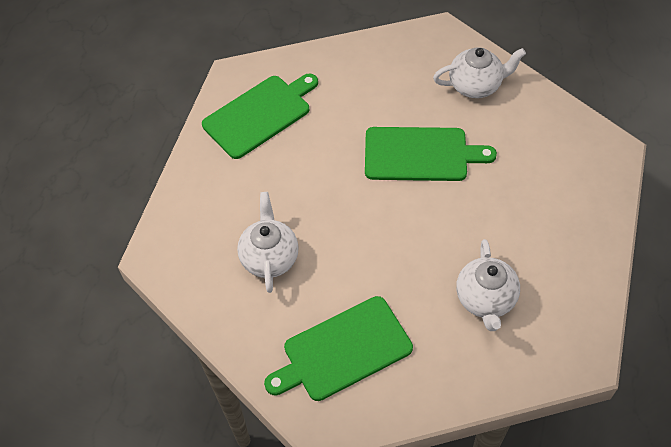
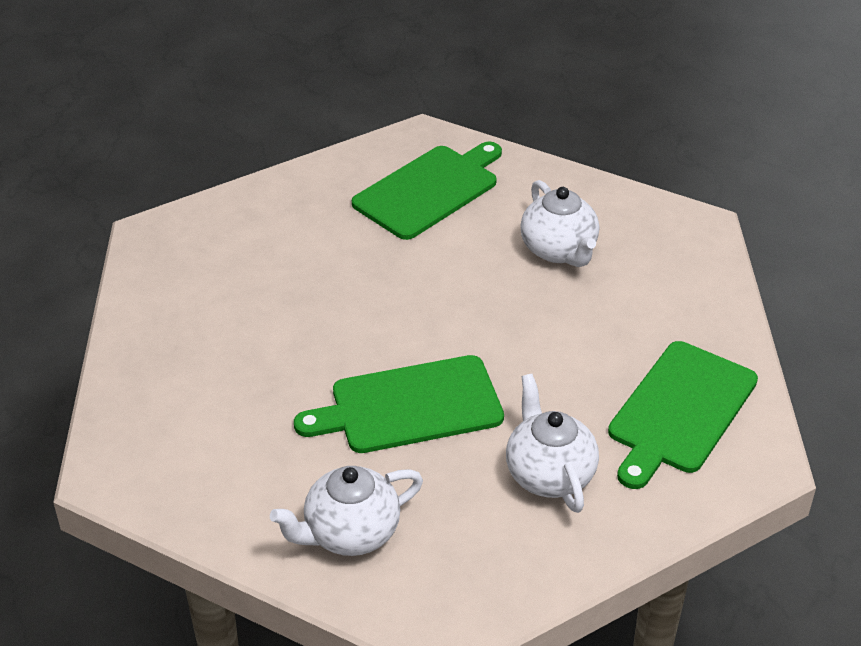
camera: 160 degrees right, 15 degrees down
white teapot [456,239,520,331] -> white teapot moved to [506,374,599,513]

